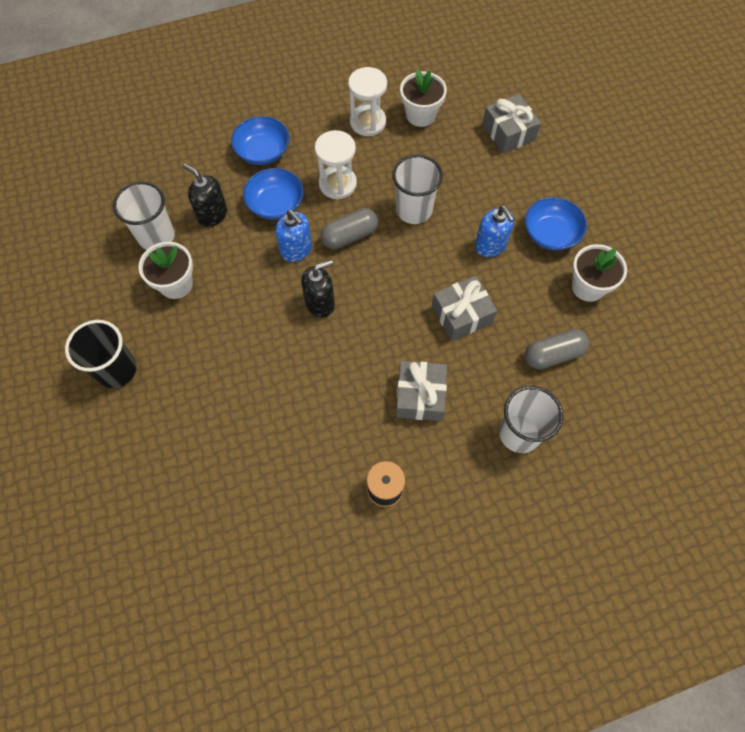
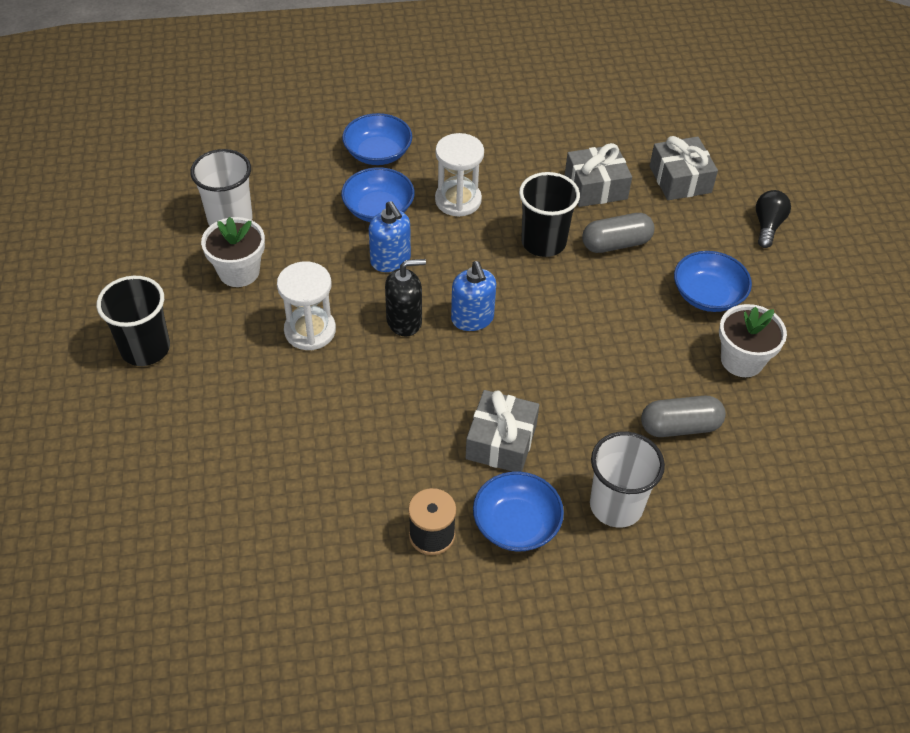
camera: 10 degrees right, 15 degrees down
black soap dispenser [183,164,227,227] -> none
grey capsule [320,208,378,249] -> grey capsule moved to [582,213,654,253]
white hourglass [348,67,387,136] -> white hourglass moved to [277,261,336,350]
white cup [392,155,443,224] -> black cup [519,172,580,257]
white flower pot [400,69,447,127] -> none
grey gift [432,276,497,341] -> grey gift moved to [565,143,632,207]
blue soap dispenser [475,206,514,257] -> blue soap dispenser moved to [451,261,496,331]
none -> blue bowl [473,471,564,552]
none -> black light bulb [756,190,791,248]

